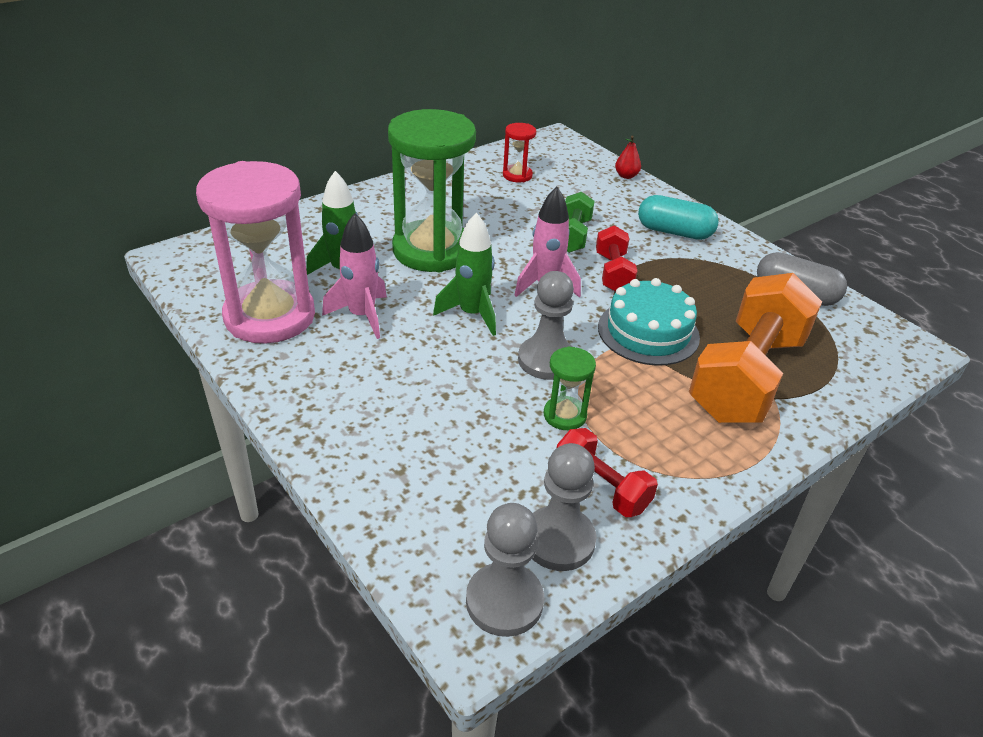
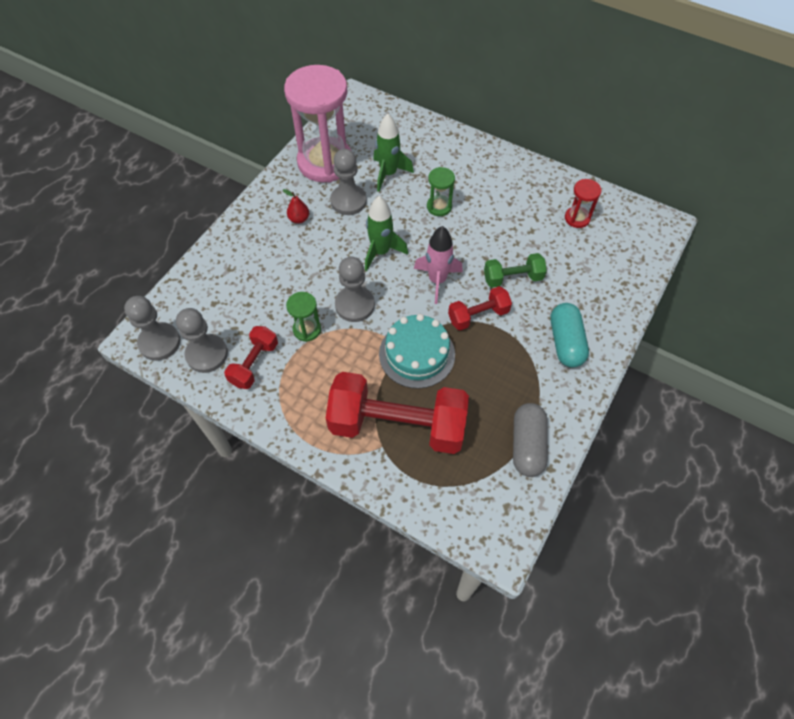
camera: 70 degrees right, 20 degrees up
pink rocket [322,213,387,339] -> grey pawn [330,149,367,215]
green hourglass [388,109,476,272] -> green hourglass [427,167,455,216], size x0.44
red pear [615,136,641,179] -> red pear moved to [283,189,309,224]
orange dumbbell [689,273,822,423] -> red dumbbell [326,372,469,454]

